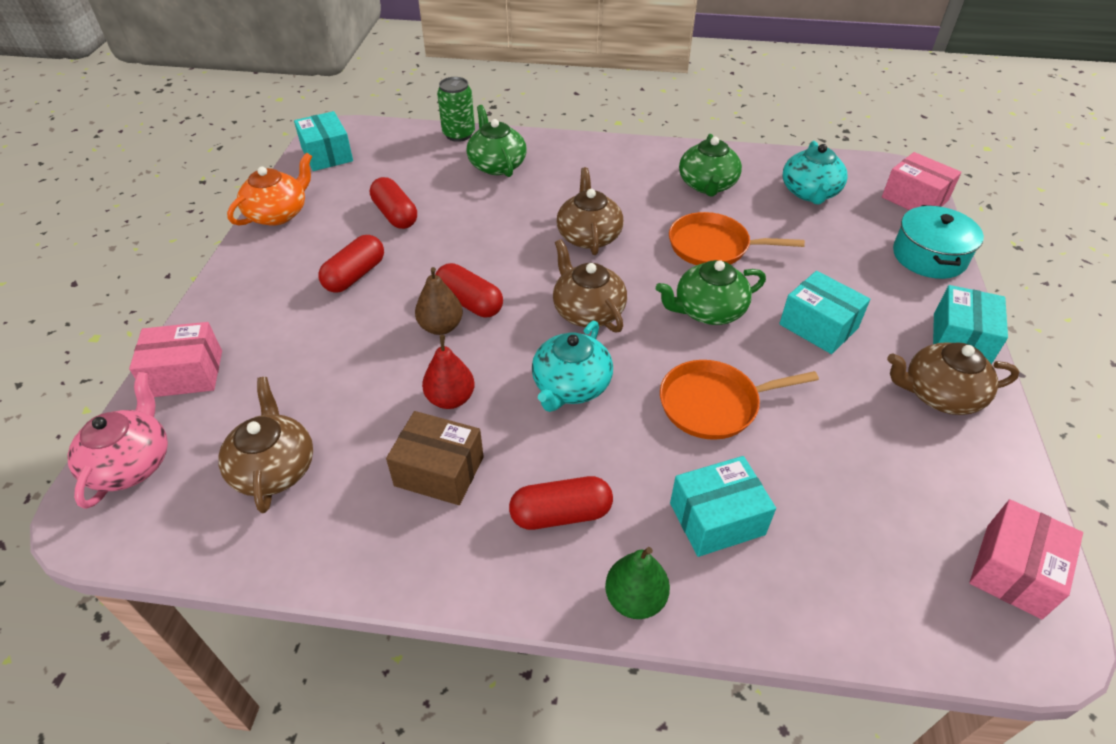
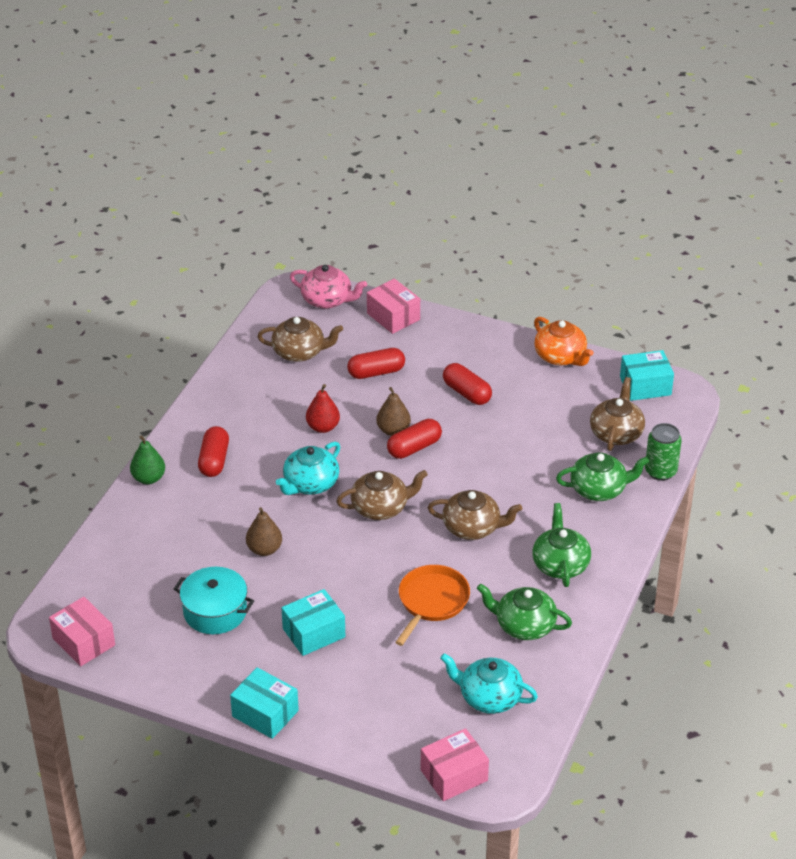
camera: 105 degrees right, 5 degrees down
pink box [129,322,222,397] -> pink box turned 45 degrees counterclockwise [367,279,420,334]
red capsule [370,177,417,229] -> red capsule moved to [347,348,405,379]
brown box [386,411,484,505] -> none
turquoise teapot [532,321,613,412] -> turquoise teapot turned 90 degrees counterclockwise [276,442,340,495]
green teapot [656,260,766,325] -> green teapot moved to [532,503,591,587]
orange pan [660,360,819,440] -> brown pear [246,507,282,556]
turquoise box [670,456,776,557] -> none
brown teapot [887,342,1019,415] -> brown teapot moved to [590,377,645,451]
turquoise pot [893,205,984,279] -> turquoise pot moved to [174,567,254,634]

